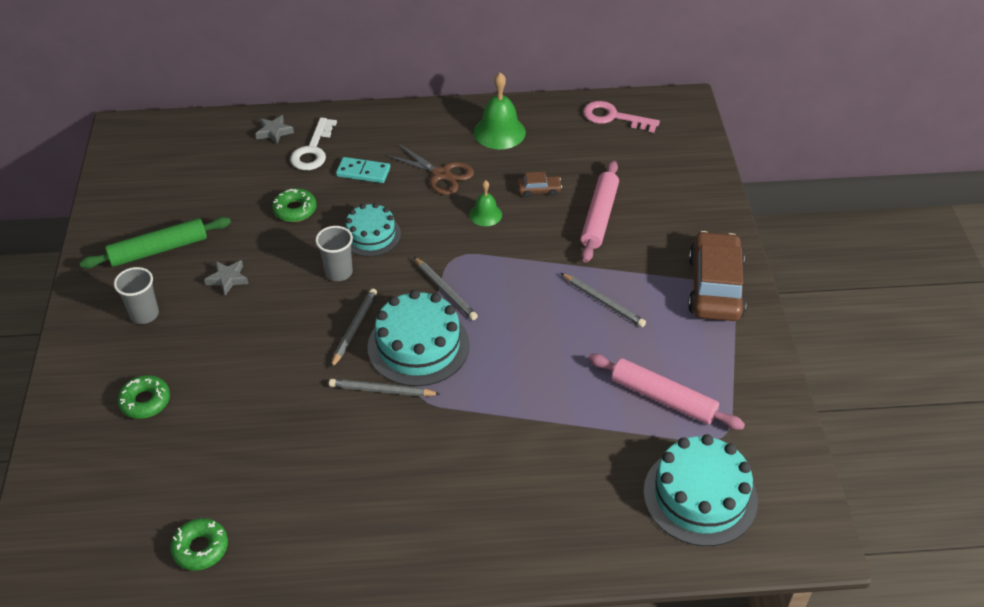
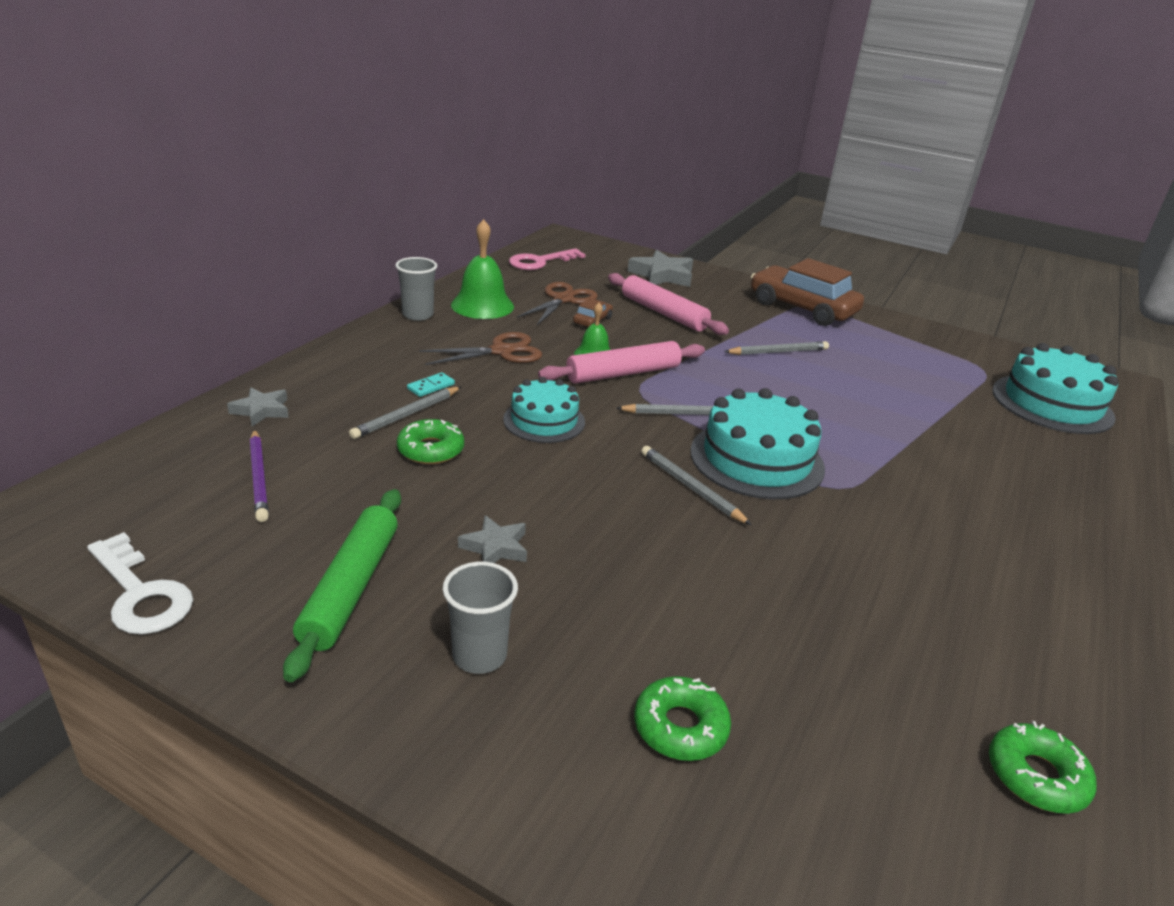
camera: 60 degrees left, 15 degrees down
white key [290,117,337,170] -> white key moved to [87,532,193,635]
grey cup [315,226,353,281] -> grey cup moved to [395,257,437,321]
grey pencil [329,379,440,397] -> grey pencil moved to [349,387,461,439]
turquoise domino [336,157,390,183] -> turquoise domino [407,372,455,397], size x0.63
pink rolling pin [588,354,745,430] -> pink rolling pin moved to [538,341,705,384]
none -> purple pencil [250,429,269,522]
none -> brown scissors [517,282,598,325]
none -> grey star [628,250,693,287]

